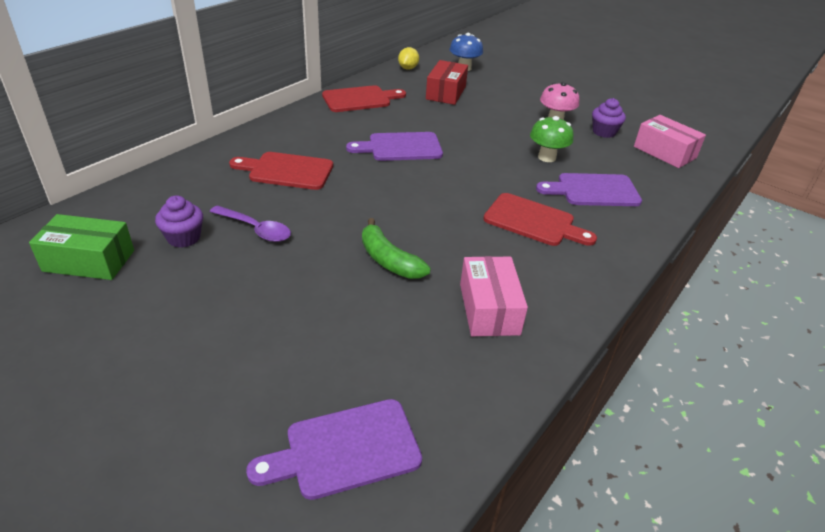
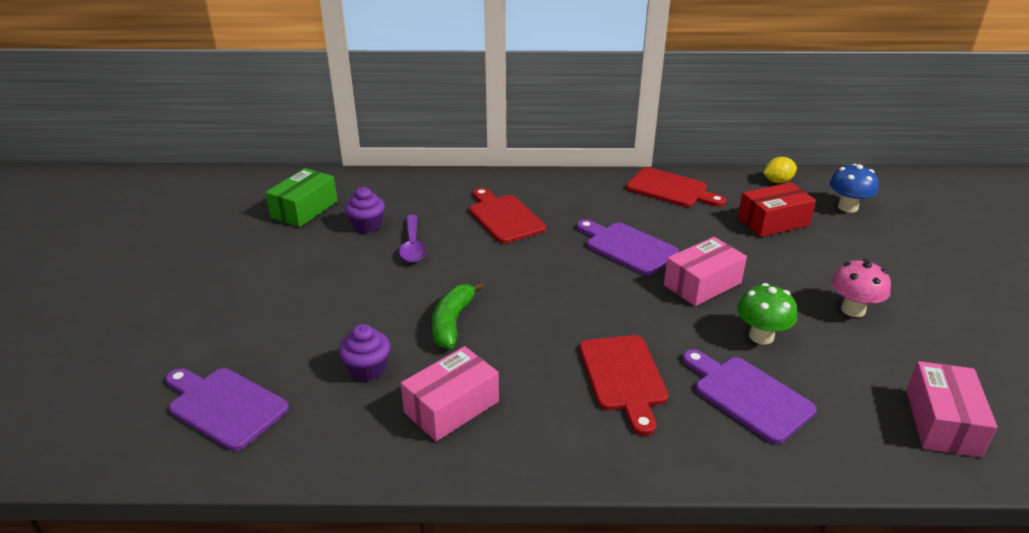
camera: 55 degrees right, 5 degrees down
green box [29,214,134,280] -> green box turned 60 degrees clockwise [265,168,338,227]
purple cupcake [592,98,626,138] -> purple cupcake moved to [339,324,390,381]
none -> pink box [664,237,747,306]

